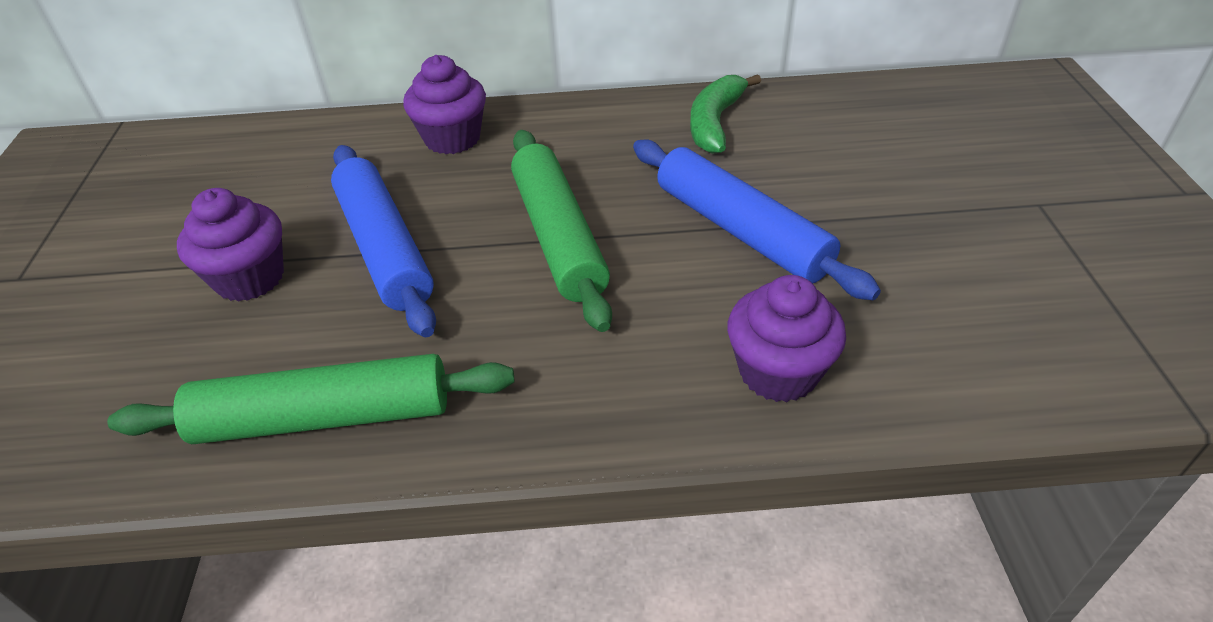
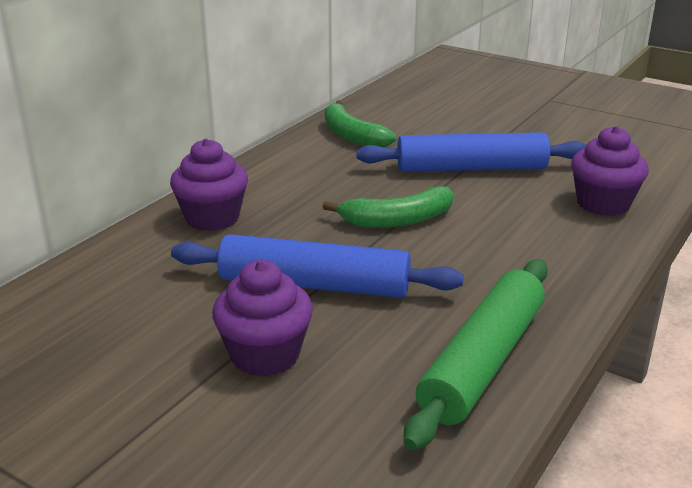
camera: 55 degrees left, 15 degrees down
green rolling pin [511,130,612,332] -> green banana [323,186,453,228]

